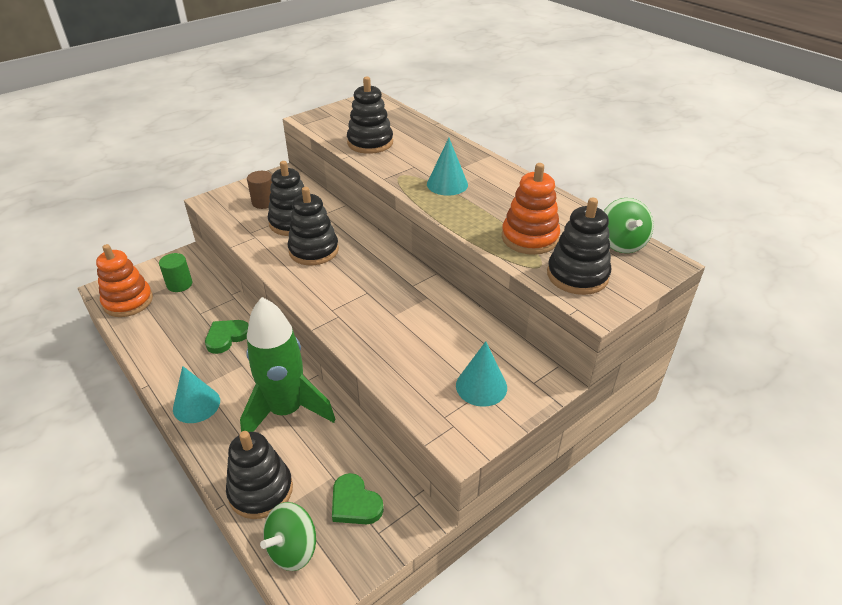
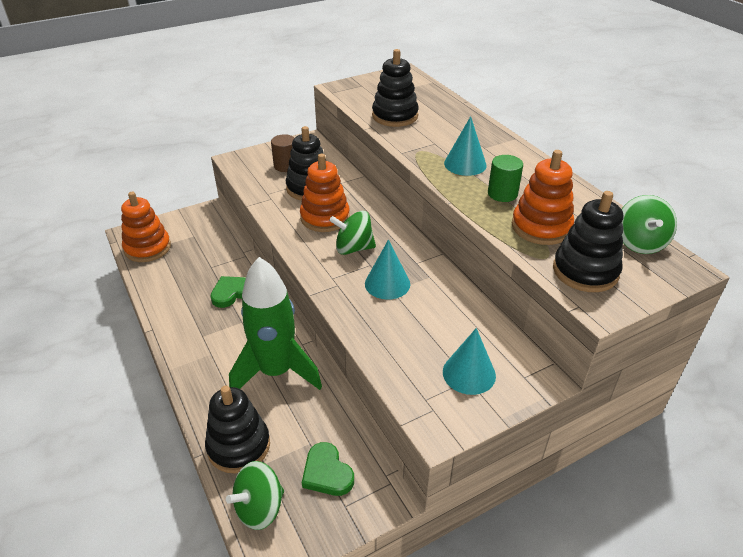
camera: 10 degrees right, 0 degrees up
green cylinder [159,253,192,292] -> green cylinder moved to [488,155,523,202]
turquoise cone [173,366,220,423] -> turquoise cone moved to [365,239,410,300]
black stacking toy [288,187,339,265] -> orange stacking toy [300,154,350,232]
none -> green spinning top [329,211,376,255]

